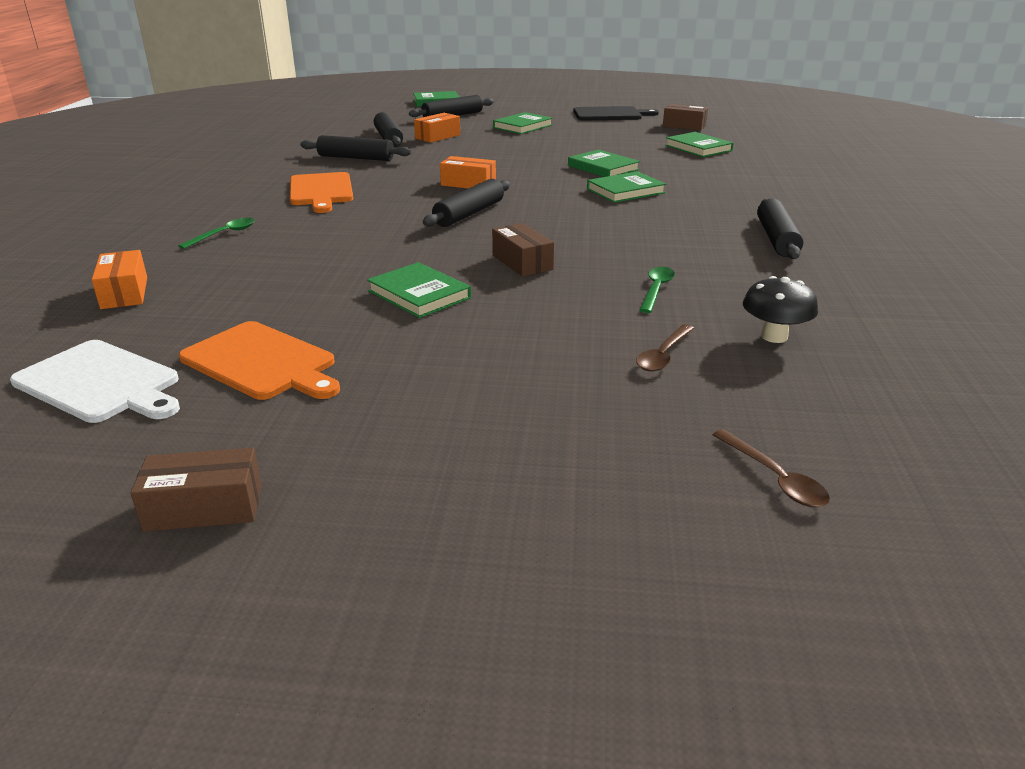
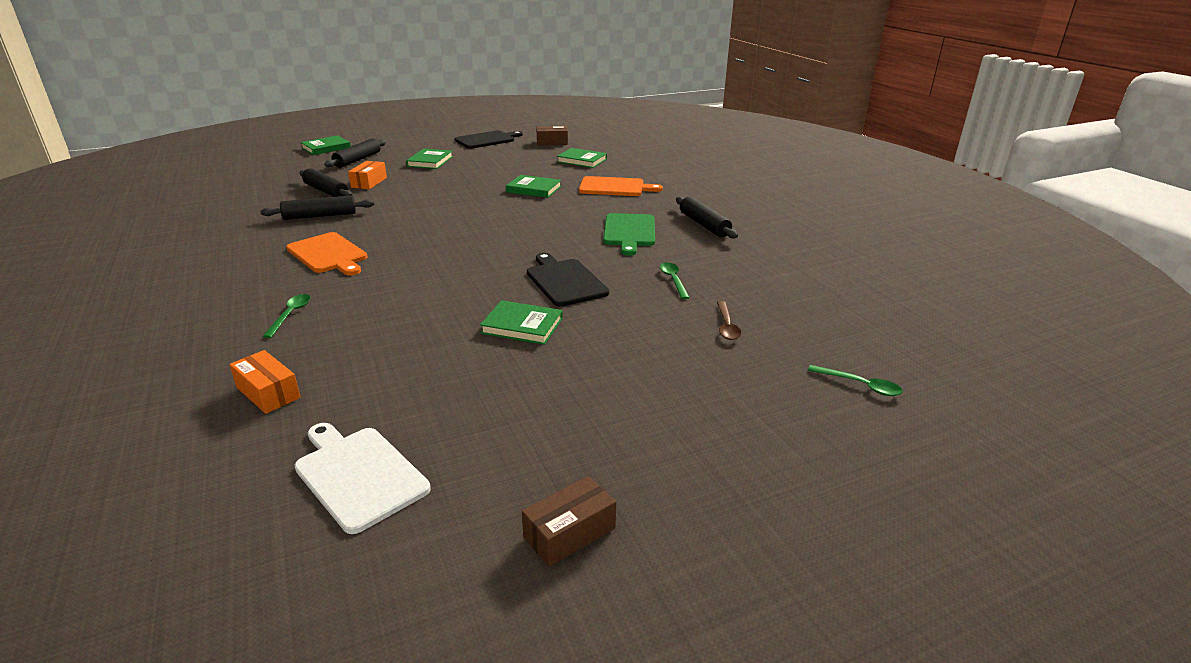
camera: 30 degrees left, 0 degrees up
white cutting board [10,340,180,423] -> white cutting board turned 135 degrees counterclockwise [294,423,431,534]
orange cutting board [179,321,340,400] -> orange cutting board moved to [579,176,663,196]
black rolling pin [423,179,510,227] -> none
orange box [440,156,496,189] -> none
brown box [492,223,554,277] -> black cutting board [527,253,609,307]
green book [587,171,666,203] -> none
brown spoon [713,429,830,507] -> green spoon [808,365,903,396]
black mushroom [743,276,818,343] -> none
none -> green cutting board [603,213,655,256]

